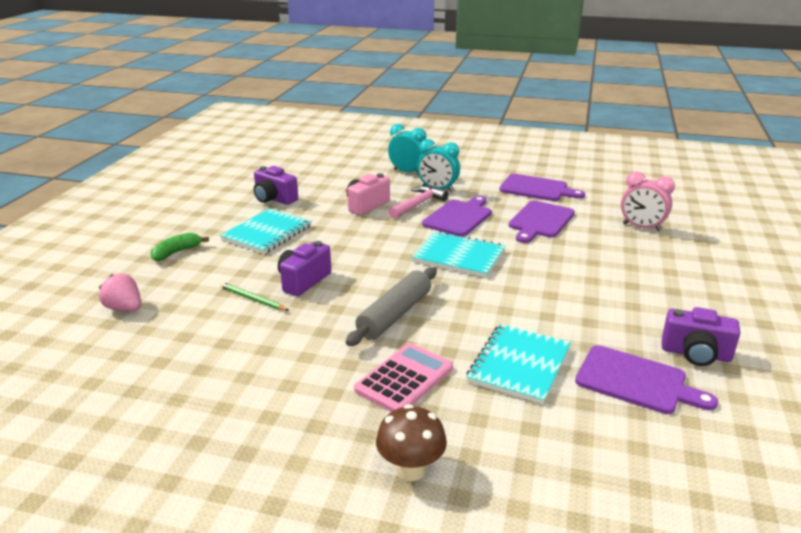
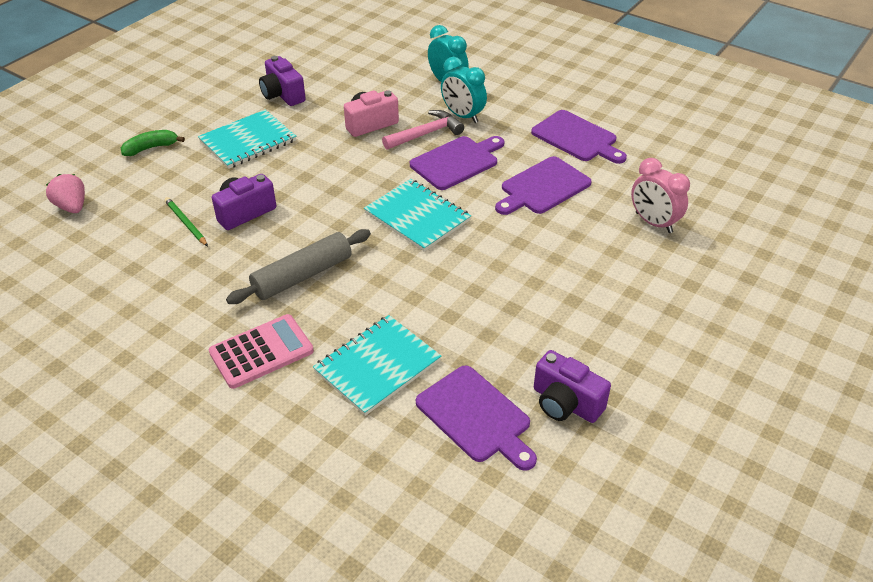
camera: 20 degrees right, 15 degrees up
brown mushroom [376,404,447,481] -> none

